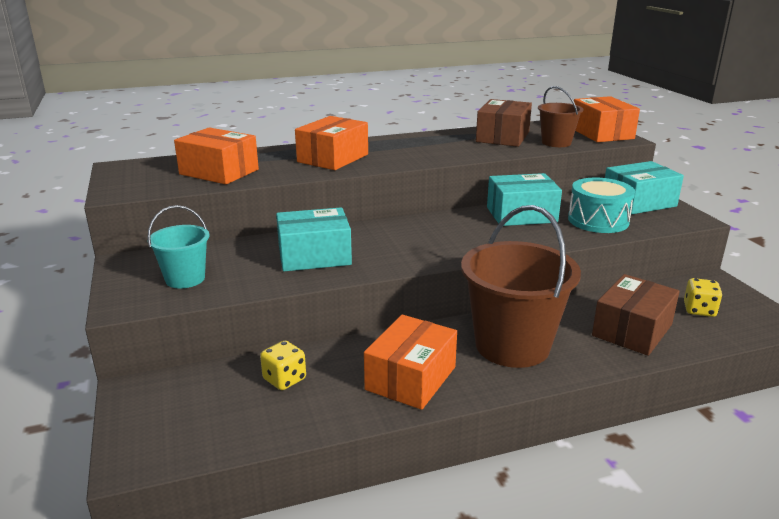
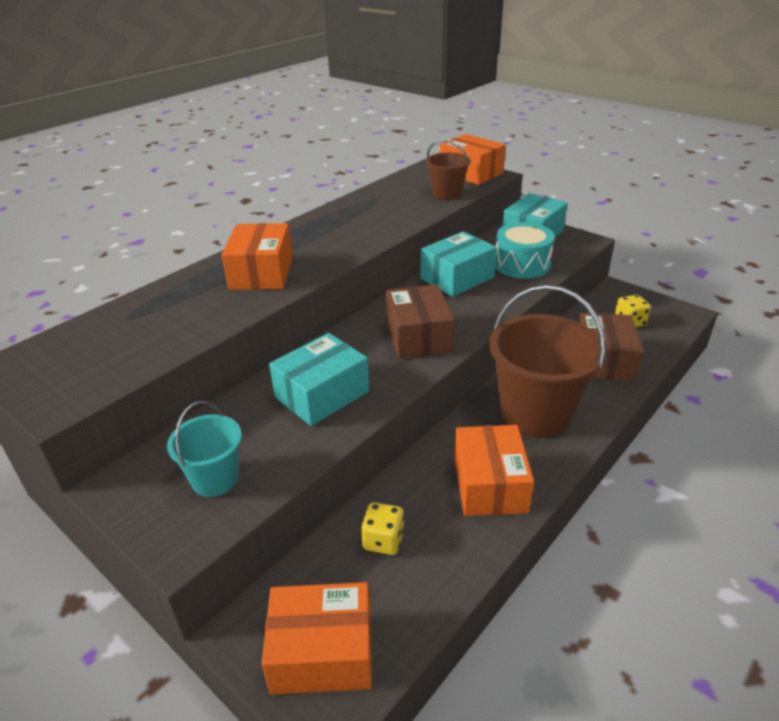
camera: 30 degrees left, 10 degrees up
orange box [174,127,259,184] -> orange box moved to [261,582,372,695]
brown box [476,99,532,147] -> brown box moved to [386,284,454,359]

